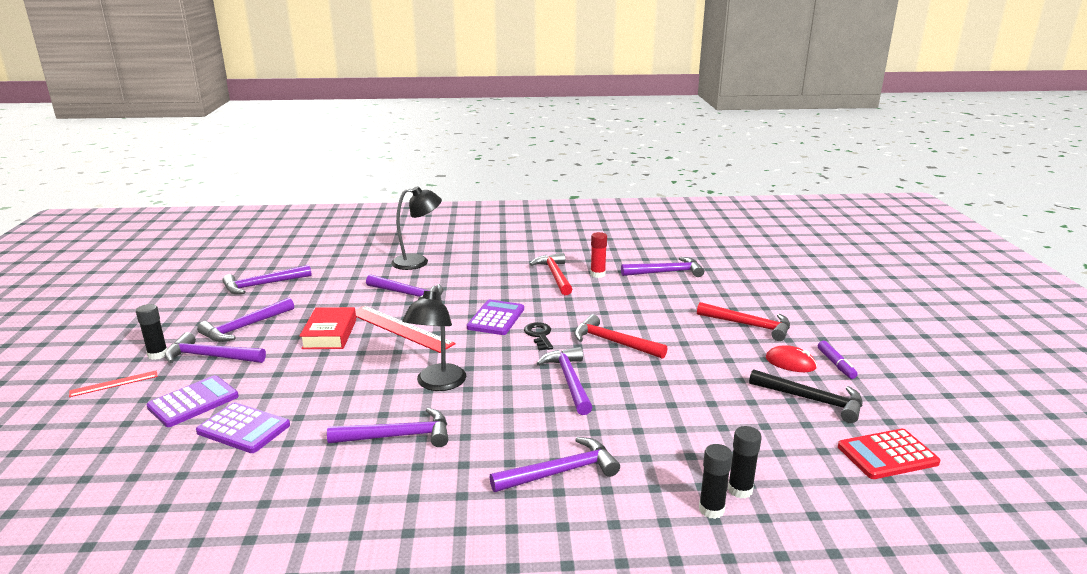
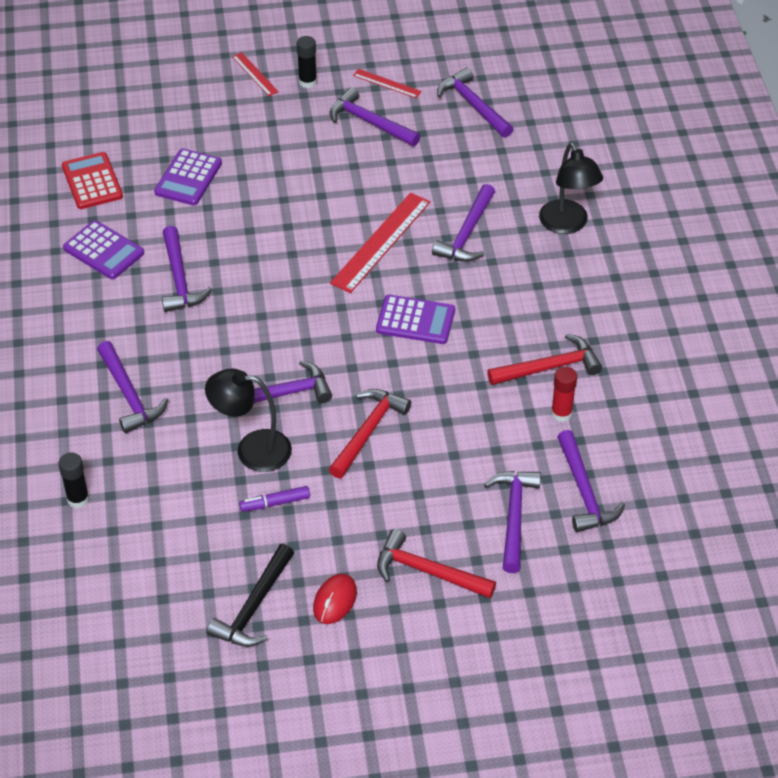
camera: 85 degrees right, 25 degrees up
purple calculator [146,375,239,427] -> purple calculator moved to [63,220,144,279]
purple hammer [165,332,266,363] -> purple hammer moved to [484,471,541,573]
red book [300,307,356,349] -> none
black lamp [402,286,466,391] -> black lamp moved to [205,368,292,472]
black key [524,322,553,350] -> none
red hammer [697,302,790,341] -> red hammer turned 90 degrees clockwise [377,529,496,598]
black glue stick [728,426,762,498] -> none
purple marker [818,341,858,379] -> purple marker moved to [239,486,310,512]
red calculator [838,429,940,479] -> red calculator moved to [62,152,123,209]
none -> red ruler [353,69,422,98]

